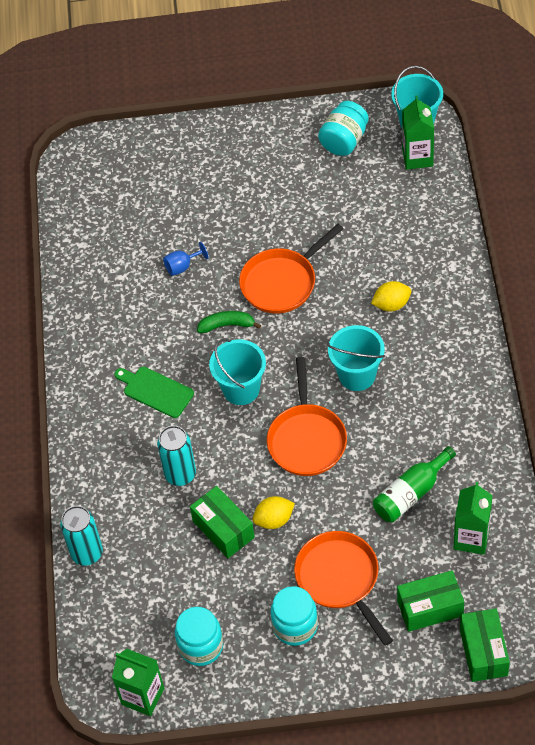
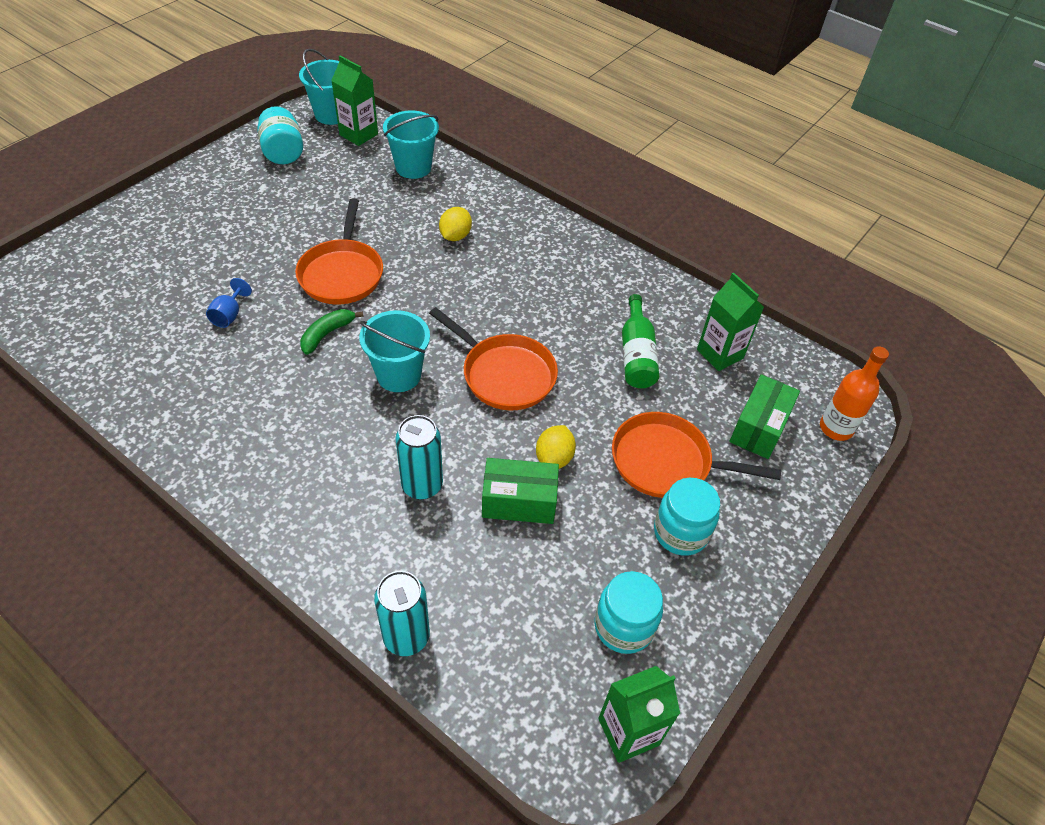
camera: 55 degrees left, 5 degrees down
green cutting board [115,367,194,418] -> none
turquoise bucket [327,325,385,391] -> turquoise bucket moved to [383,110,439,179]
green box [460,608,510,682] -> orange bottle [820,346,889,441]

